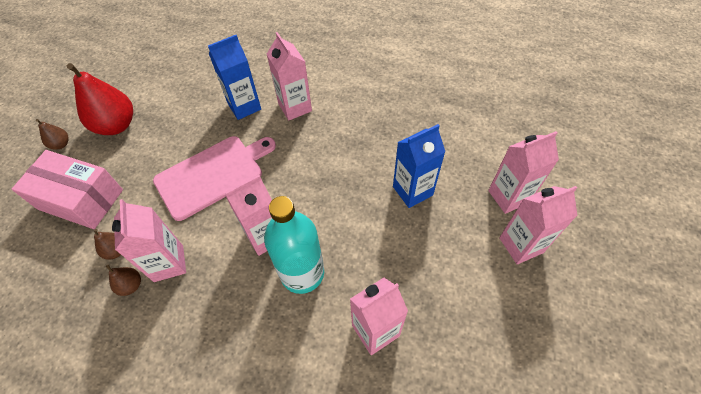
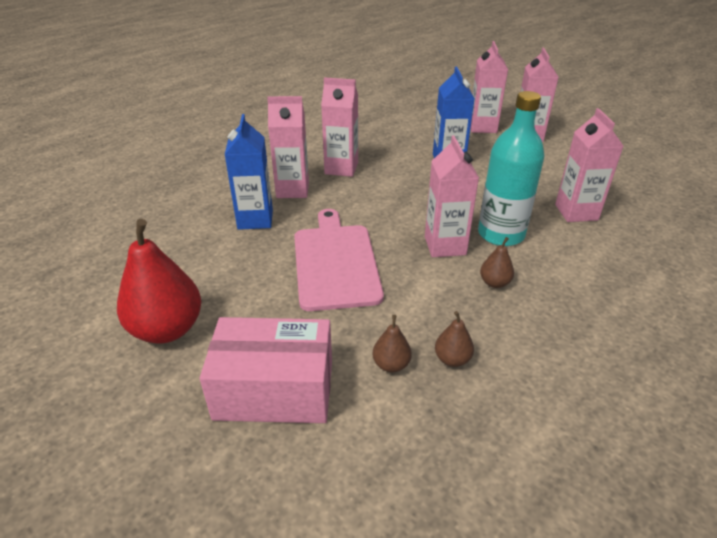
camera: 65 degrees left, 20 degrees down
pink box [11,150,123,229] -> pink box turned 45 degrees clockwise [200,317,332,423]
brown pear [36,119,69,150] -> brown pear moved to [480,237,514,288]
pink carton [112,199,186,282] -> pink carton moved to [321,77,358,177]

